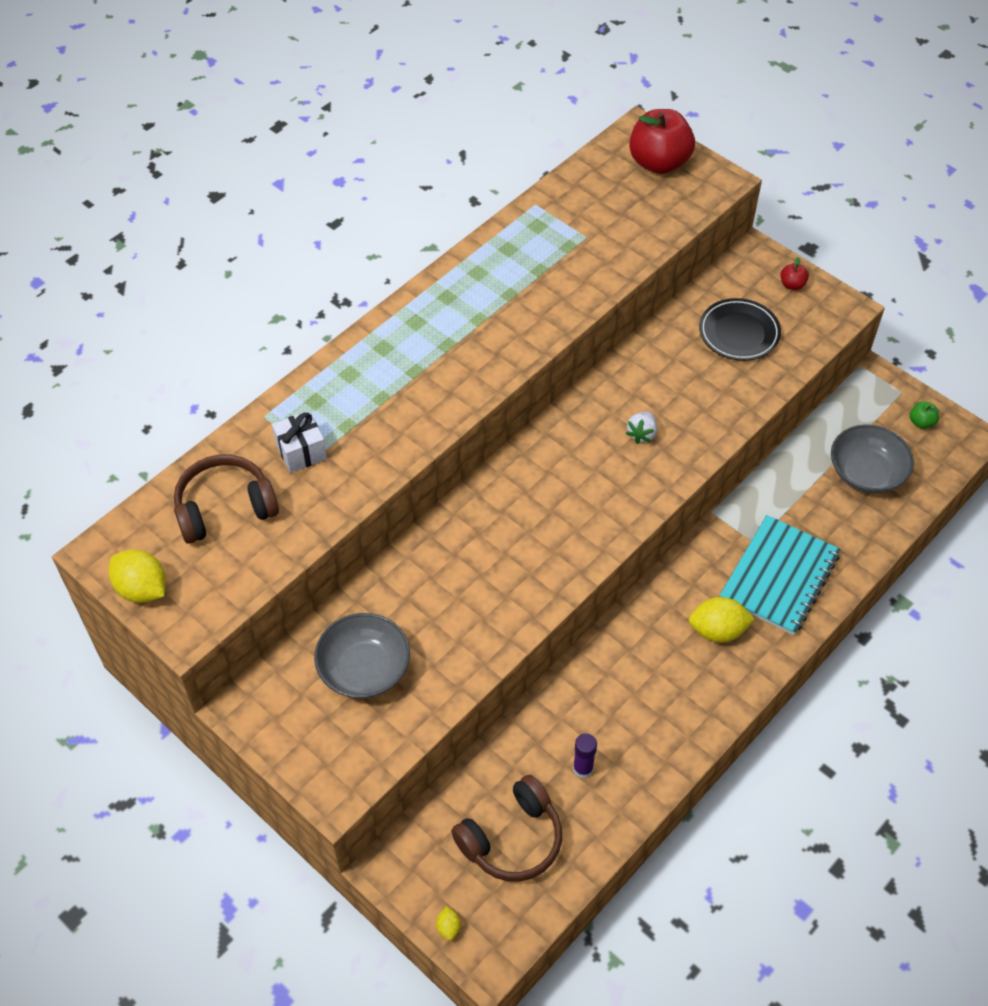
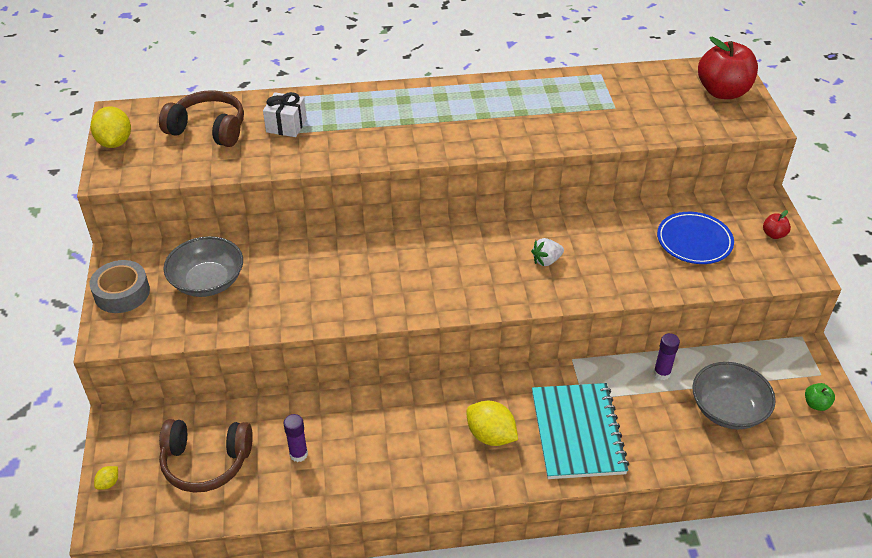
camera: 40 degrees right, 10 degrees down
black plate [699,298,781,361] -> blue plate [657,212,734,264]
turquoise notebook [719,515,841,635] -> turquoise notebook turned 75 degrees counterclockwise [532,383,629,479]
none -> grey tape [90,260,150,313]
none -> purple glue stick [654,333,680,380]

